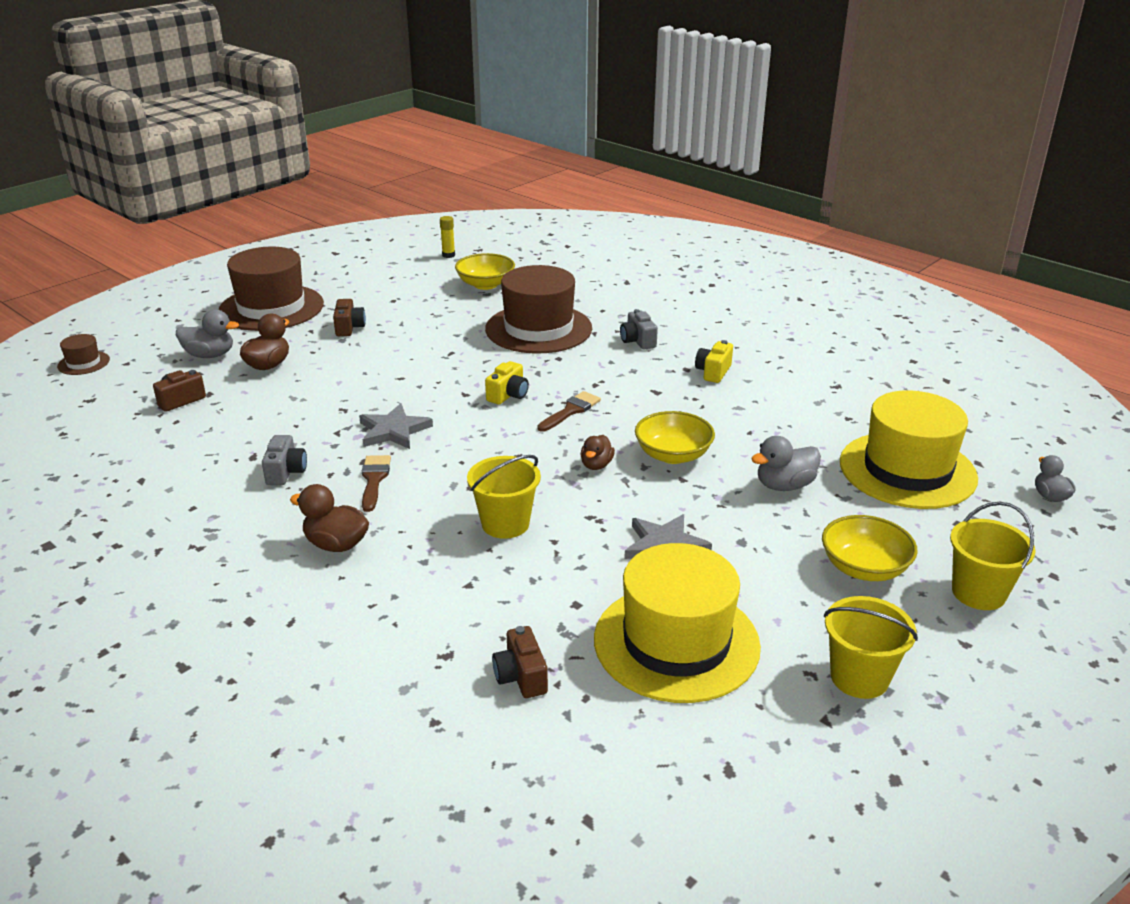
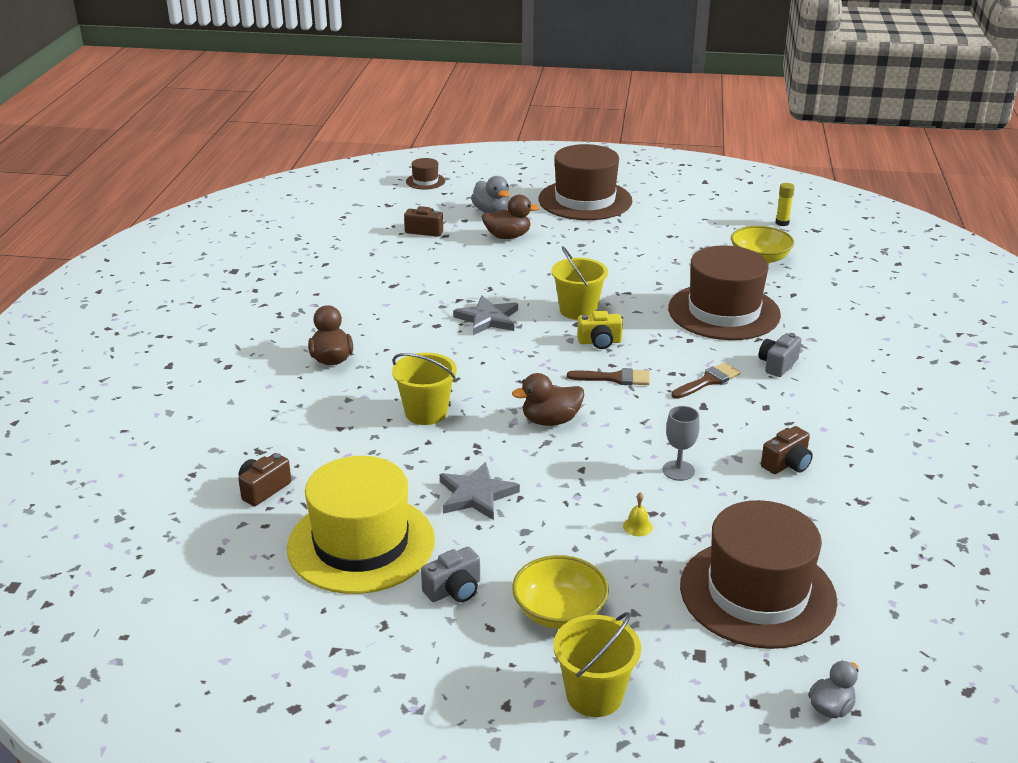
camera: 55 degrees right, 0 degrees up
grey camera [262,435,307,485] -> grey camera moved to [421,547,480,602]
brown camera [333,299,366,336] -> brown camera moved to [761,426,813,474]
brown brush [362,455,391,512] -> brown brush moved to [671,362,741,399]
brown duck [580,435,615,470] -> brown duck [512,373,584,426], size x1.51
yellow bowl [635,411,715,464] -> none
yellow camera [695,340,733,383] -> none
grey duck [751,436,821,491] -> yellow bell [623,492,653,536]
yellow bucket [824,596,918,699] -> yellow bucket moved to [552,246,608,320]
yellow hat [840,390,978,509] -> brown hat [680,500,838,649]
none -> grey goblet [663,406,700,481]

